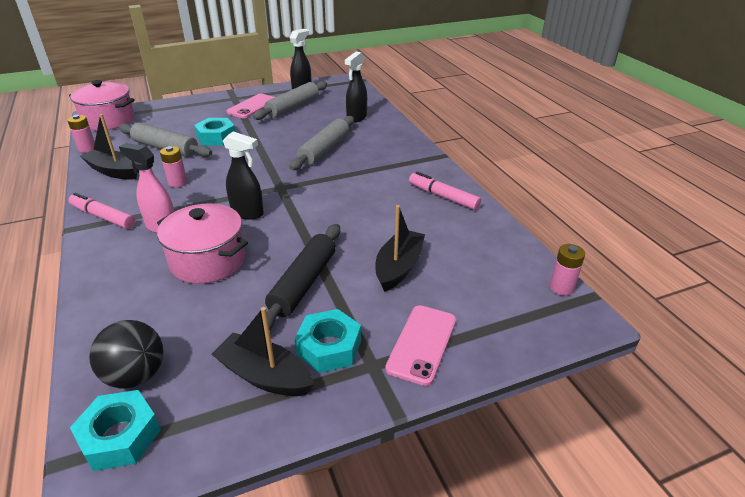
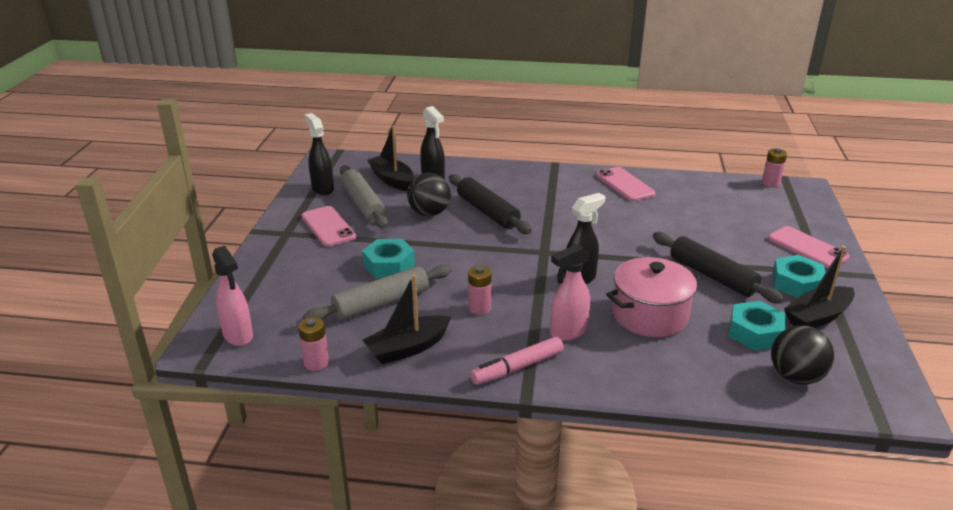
camera: 60 degrees left, 5 degrees down
pink pot [69,80,135,131] -> pink spray bottle [212,246,253,346]
turquoise nut [70,390,161,471] -> turquoise nut moved to [729,301,786,350]
grey rolling pin [289,116,354,170] -> black rolling pin [449,174,532,234]
black boat [376,205,425,292] -> black boat moved to [367,126,414,191]
pink marker [409,172,481,210] -> pink phone [596,167,656,201]
none -> black ball [407,173,451,216]

